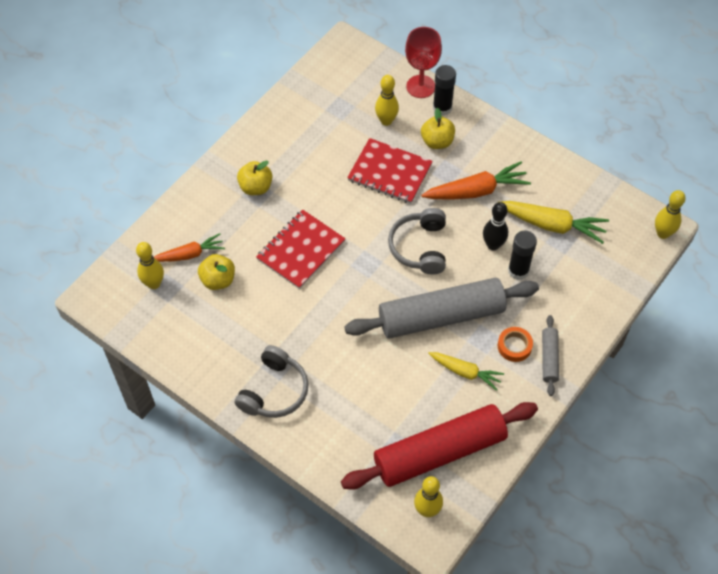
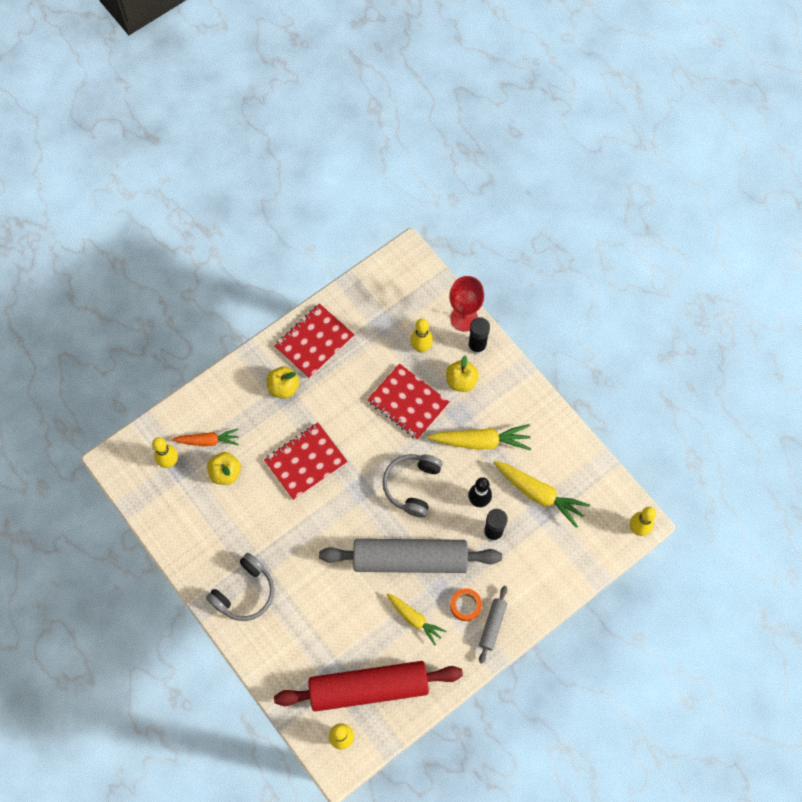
camera: 15 degrees right, 10 degrees up
orange carrot [421,161,531,200] -> yellow carrot [428,424,531,450]
none -> red notebook [274,303,354,379]

